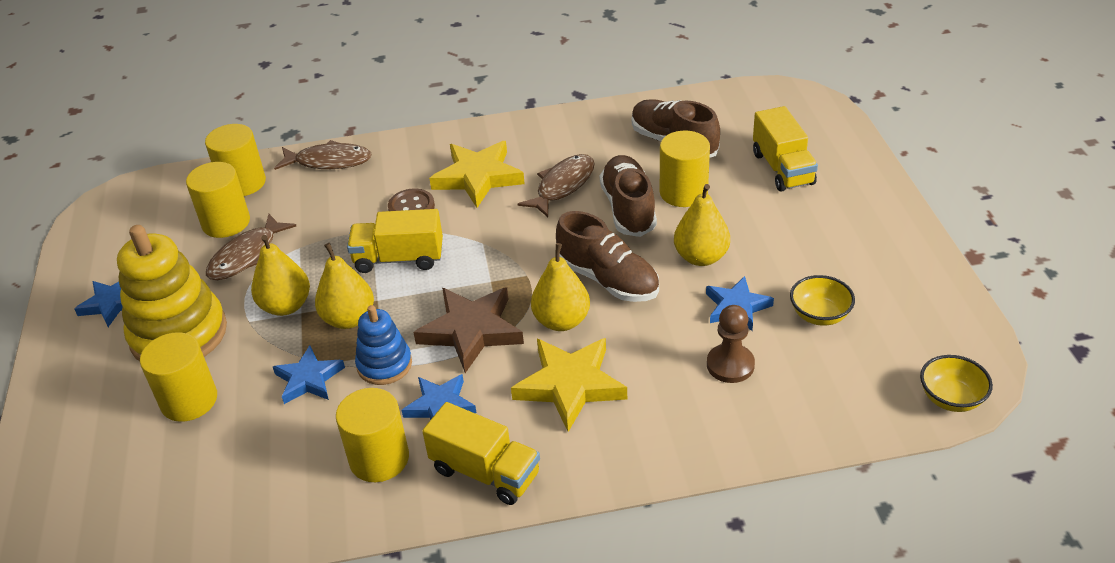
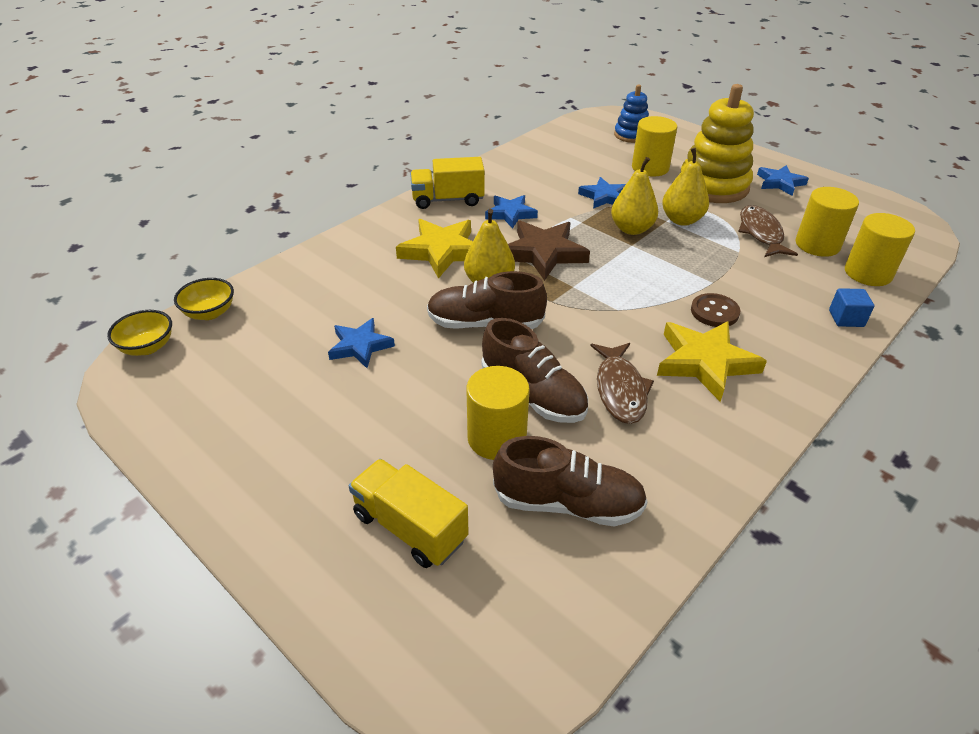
camera: 140 degrees right, 0 degrees up
brown fish [274,140,372,170] -> blue cube [829,288,874,327]
yellow cylinder [336,388,409,482] -> none
yellow truck [347,209,443,273] -> none
blue stacking toy [355,305,412,385] -> blue stacking toy moved to [614,85,649,143]
yellow pear [674,184,730,266] -> none
brown pawn [707,305,755,383] -> none
yellow bowl [790,275,855,326] -> yellow bowl moved to [174,278,234,320]

